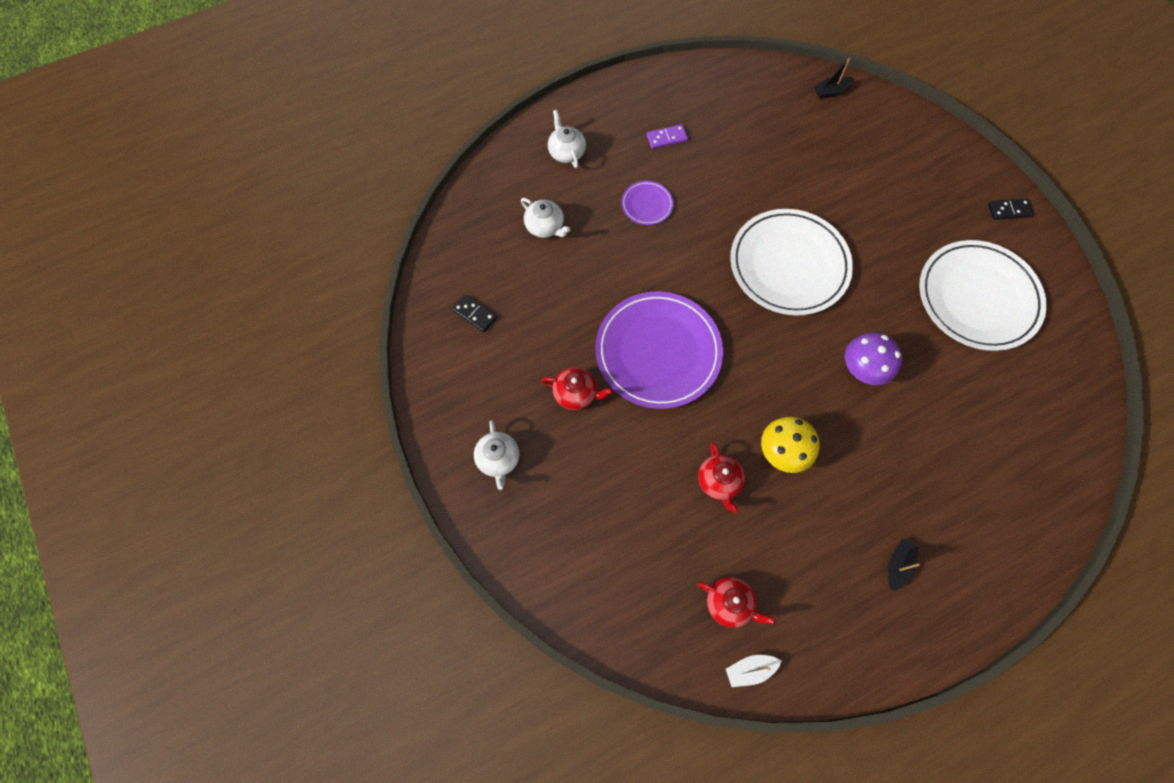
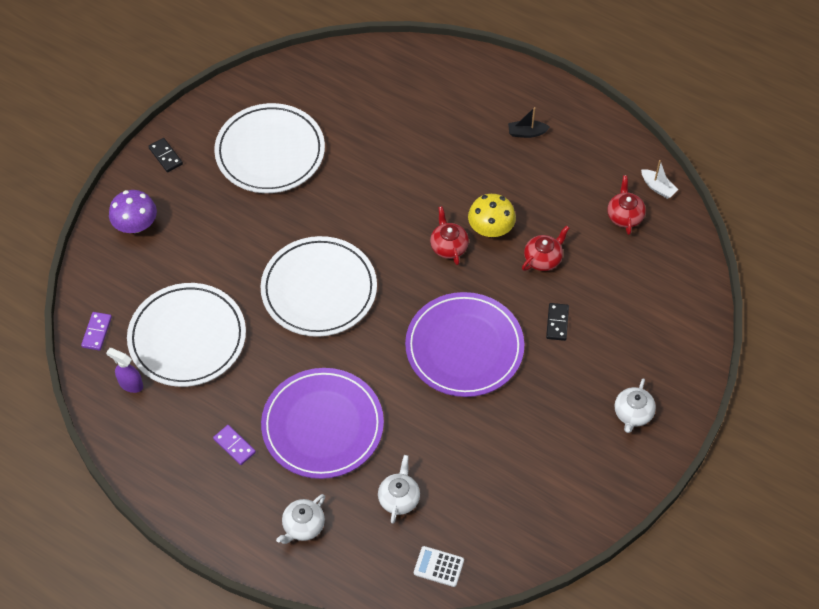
camera: 120 degrees left, 10 degrees down
black domino [452,294,497,332] -> black domino moved to [546,303,569,341]
white teapot [474,420,519,490] -> white teapot turned 150 degrees clockwise [615,378,656,433]
red teapot [542,367,613,410] -> red teapot moved to [430,206,469,265]
purple plate [621,181,674,225] -> purple plate [261,368,384,479], size x2.23
black boat [814,58,854,99] -> purple domino [81,312,112,351]
purple mushroom [845,332,902,385] -> purple mushroom moved to [109,190,157,233]
none -> purple spray bottle [106,348,143,393]
none -> white plate [127,283,246,387]
none -> white calculator [414,546,464,587]

